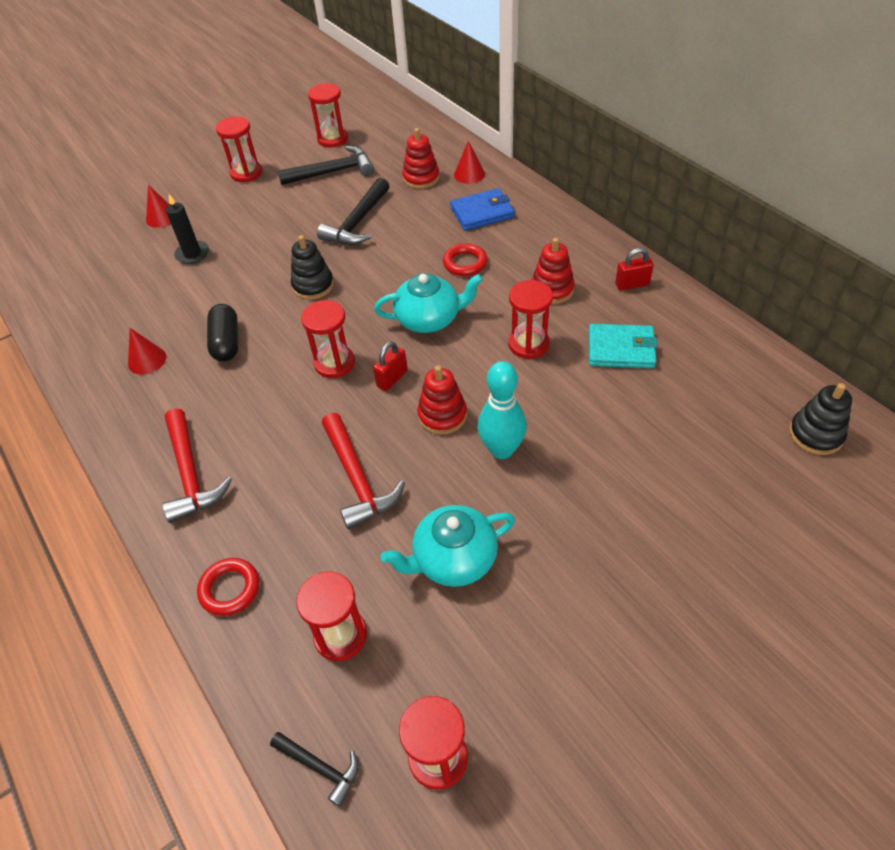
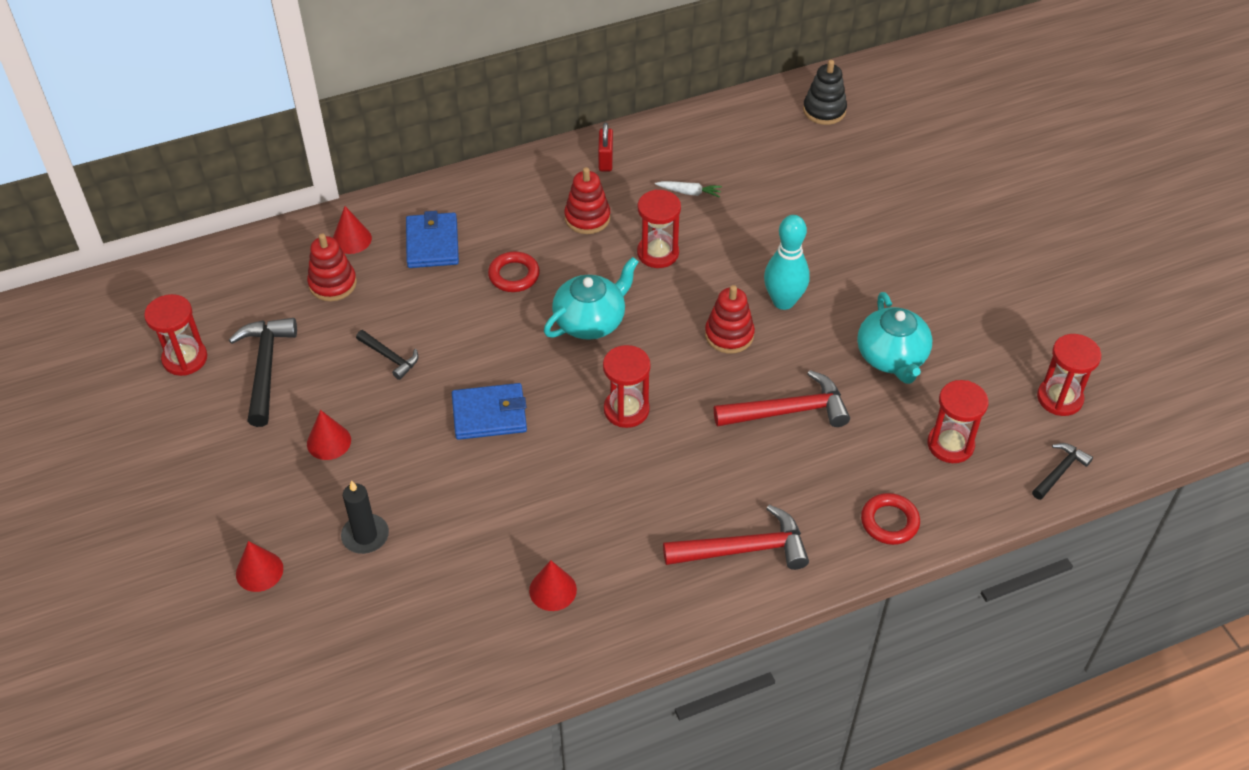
camera: 80 degrees left, 0 degrees up
black capsule [207,304,238,361] -> none
red hourglass [216,116,262,182] -> none
black stacking toy [291,235,334,300] -> blue wallet [452,383,527,440]
black hammer [317,178,389,245] -> black hammer [356,330,419,380], size x0.56
red padlock [373,341,408,391] -> none
turquoise teapot [374,273,483,333] -> turquoise teapot turned 45 degrees clockwise [544,257,639,340]
turquoise wallet [589,324,658,368] -> white carrot [655,181,722,198]
none -> red cone [307,410,351,460]

